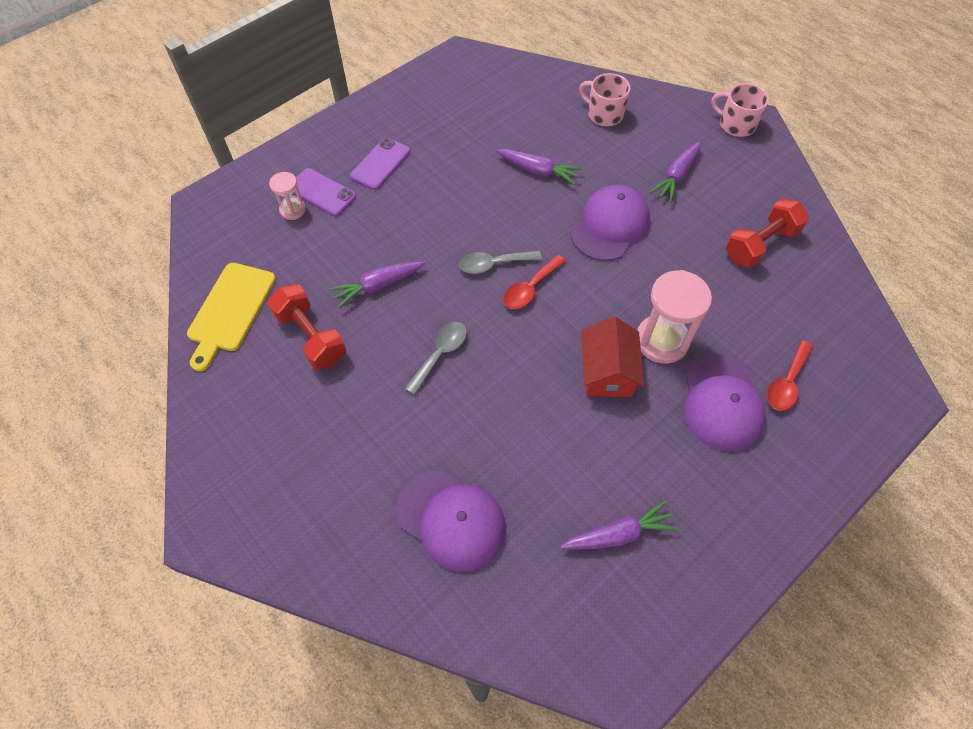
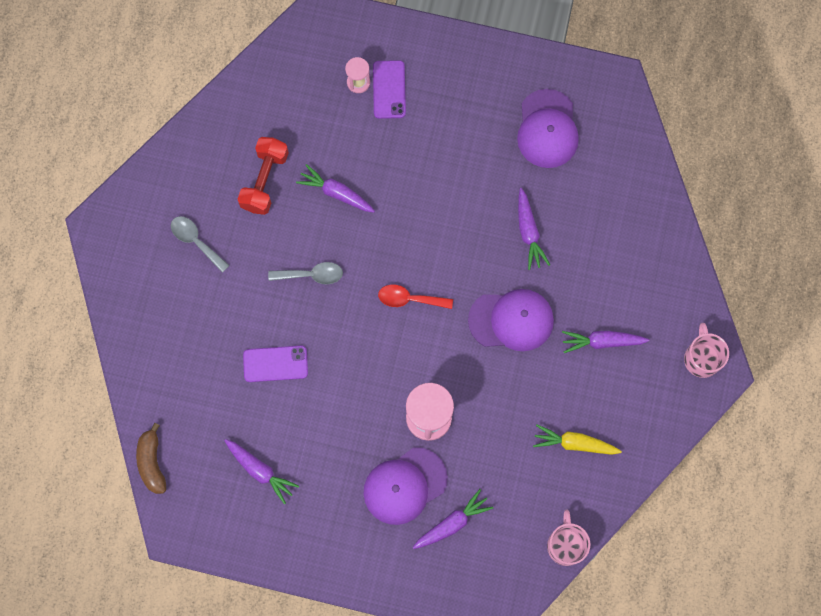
camera: 55 degrees right, 15 degrees up
yellow cutting board [187,263,276,371] -> none
purple phone [350,137,411,190] -> purple phone moved to [243,346,308,382]
purple cap [396,470,506,572] -> purple cap moved to [517,89,579,168]
grey spoon [459,251,542,274] -> grey spoon moved to [171,216,230,273]
pink mug [579,73,631,126] -> pink mug moved to [547,510,590,566]
red house [581,317,644,397] -> none
red dumbbell [725,198,809,268] -> yellow carrot [533,425,622,455]
red spoon [767,340,813,411] -> purple carrot [412,489,493,549]
none -> brown banana [136,423,166,494]

